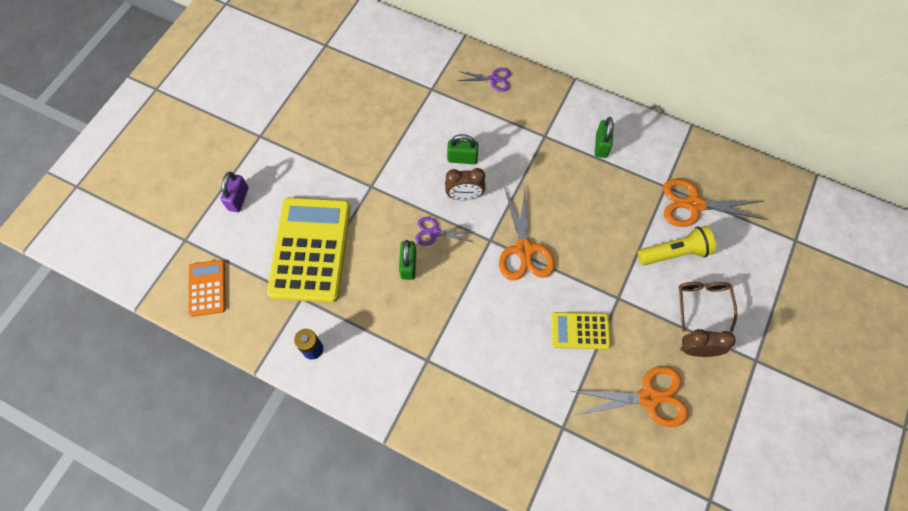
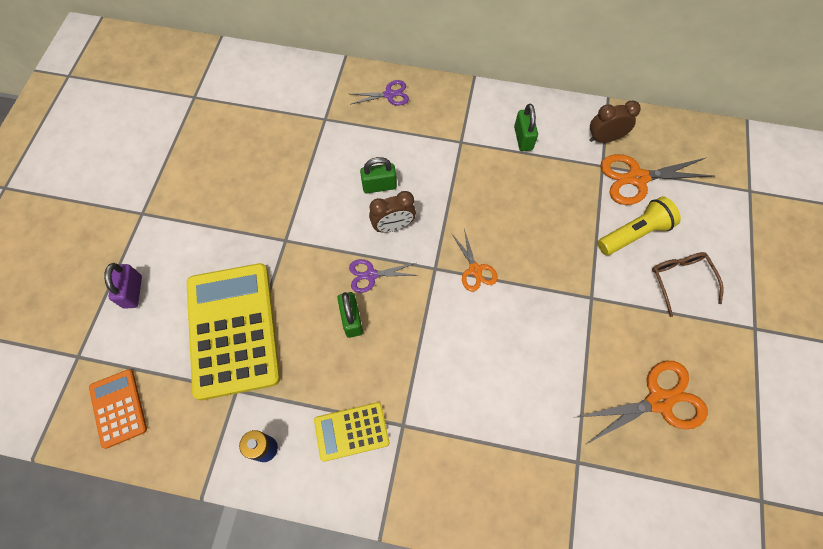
camera: 15 degrees left, 0 degrees up
orange scissors [499,185,555,281] -> orange scissors [451,229,498,292], size x0.57
yellow calculator [551,312,610,350] -> yellow calculator moved to [314,402,389,462]
brown clock [680,329,736,357] -> brown clock moved to [589,101,641,143]

